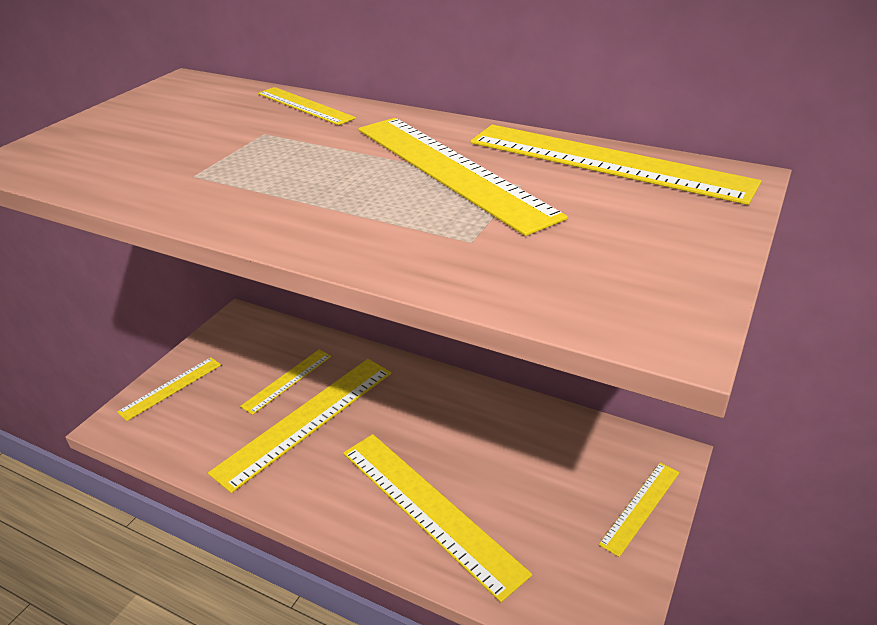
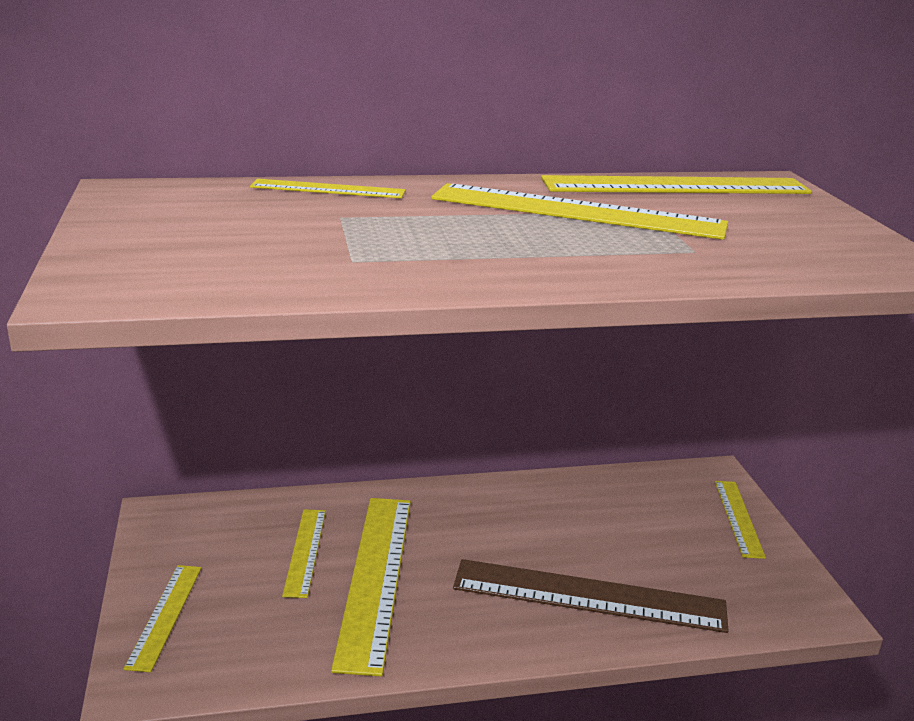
camera: 40 degrees left, 10 degrees down
yellow ruler [343,434,532,602] -> brown ruler [453,559,729,633]

